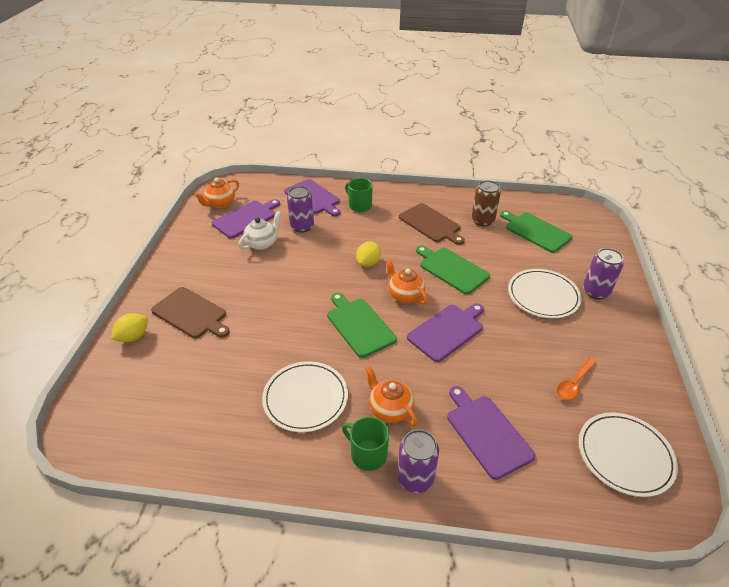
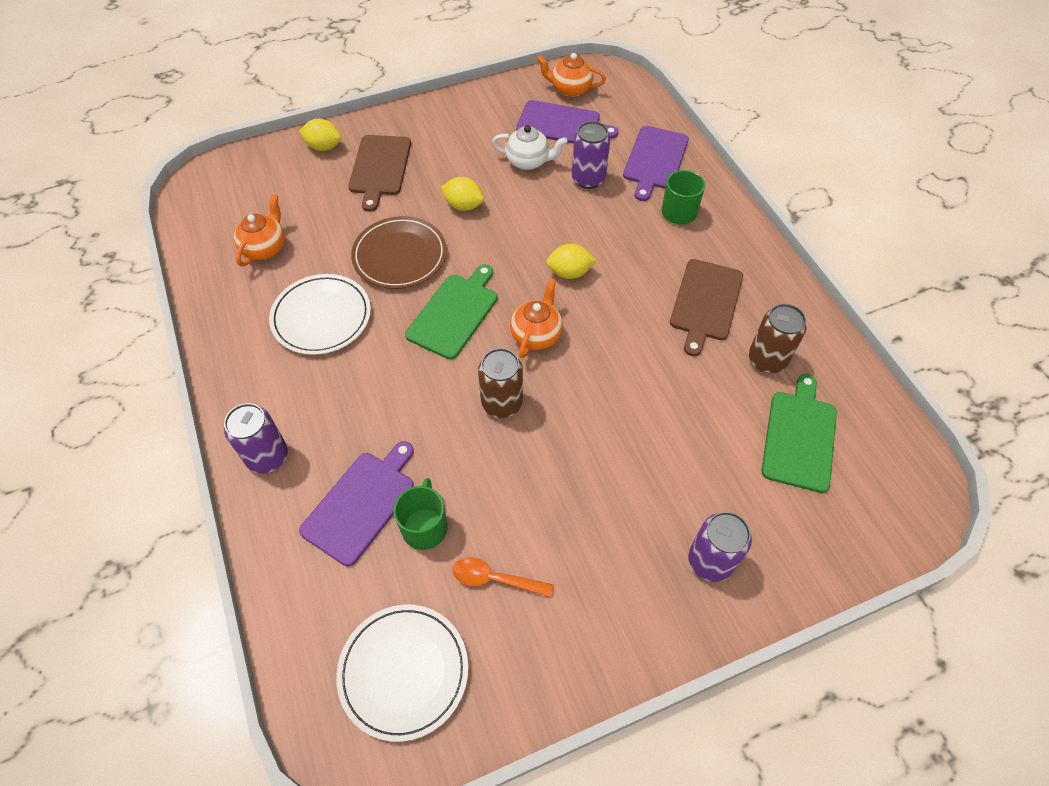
camera: 60 degrees right, 15 degrees up
green mug [342,417,389,471] -> green mug moved to [393,478,448,550]
orange teapot [365,365,418,426] -> orange teapot moved to [234,194,285,267]
purple cutting board [407,303,484,362] -> brown can [478,348,523,418]
green cutting board [416,246,490,294] -> none
white plate [508,269,582,318] -> none
none -> brown plate [351,216,447,289]
none -> yellow lemon [441,177,484,211]

